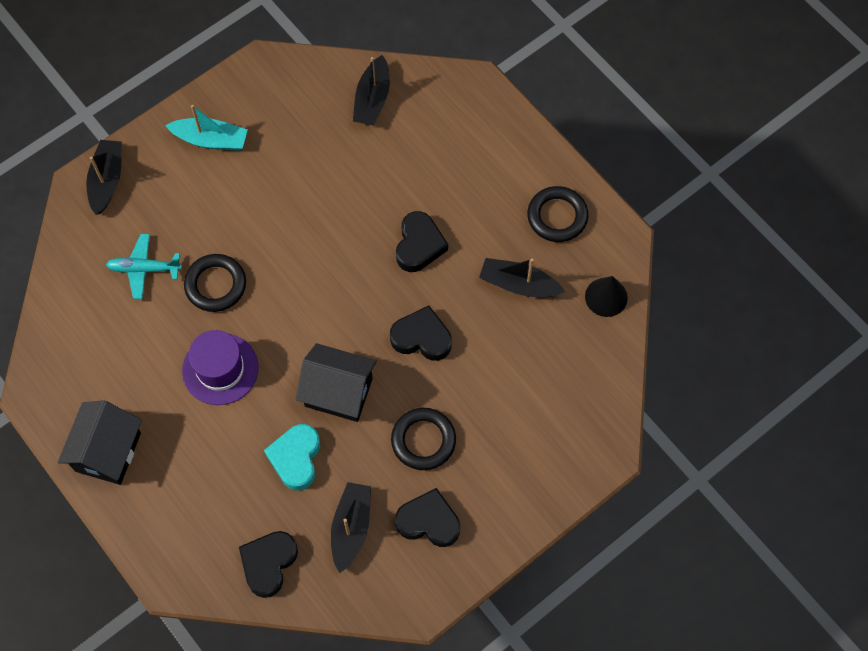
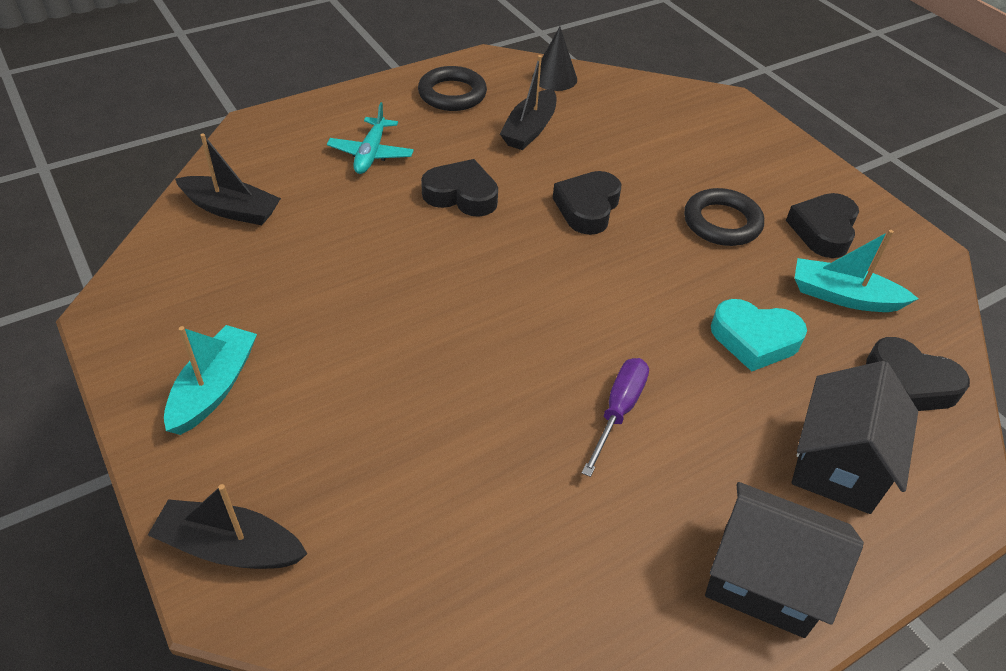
camera: 85 degrees left, 20 degrees down
turquoise plane [106,234,182,299] -> turquoise plane moved to [327,102,414,174]
purple hat [182,330,259,405] -> purple screwdriver [582,358,649,477]
black ring [184,254,246,312] -> none
black house [296,343,377,422] -> black house moved to [792,361,918,514]
black boat [331,482,371,573] -> turquoise boat [795,230,919,312]

